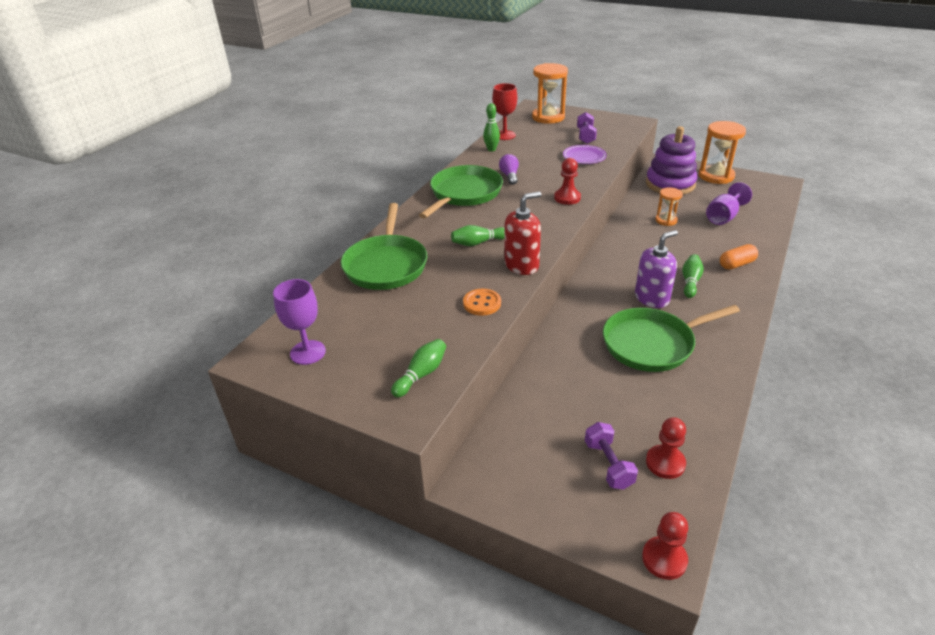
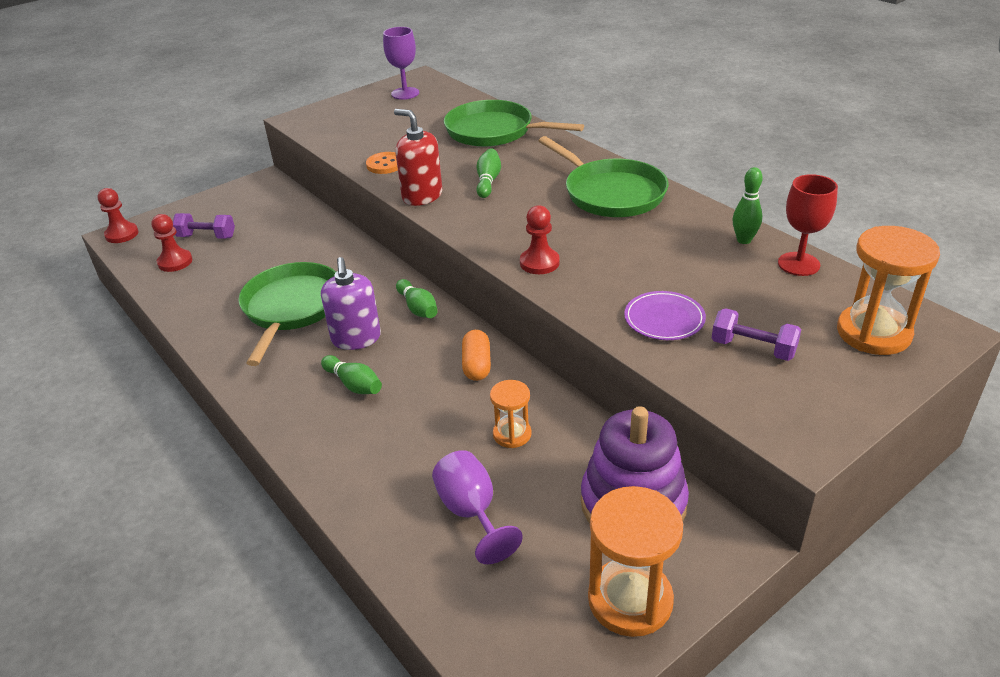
camera: 115 degrees right, 0 degrees up
green bowling pin [391,339,446,398] -> green bowling pin moved to [396,279,438,318]
purple light bulb [499,154,519,185] -> none
red soap dispenser [504,192,542,275] -> red soap dispenser turned 135 degrees clockwise [394,109,442,206]
orange capsule [720,244,758,270] -> orange capsule moved to [462,330,491,381]

